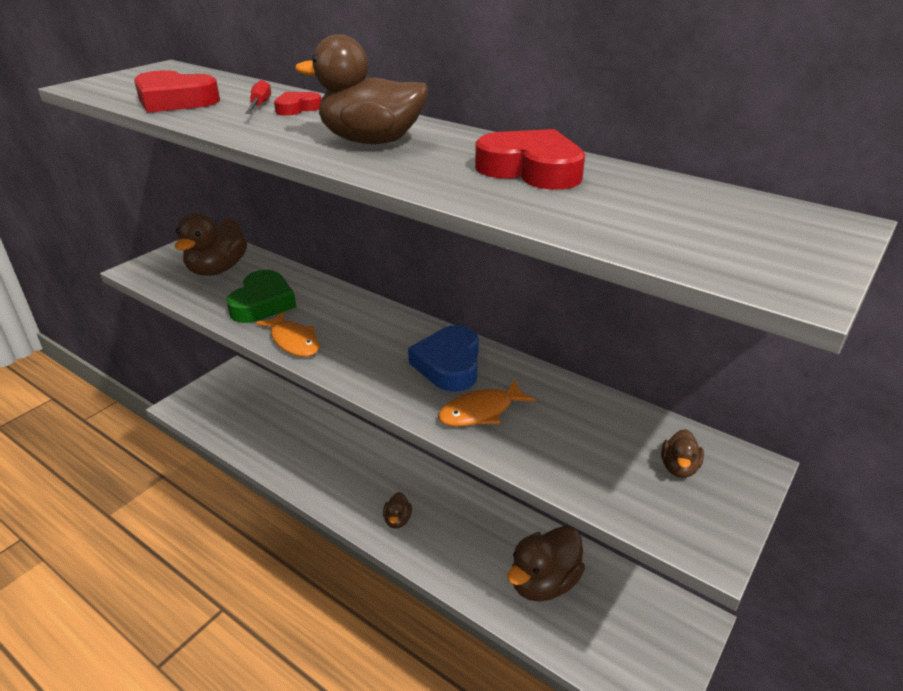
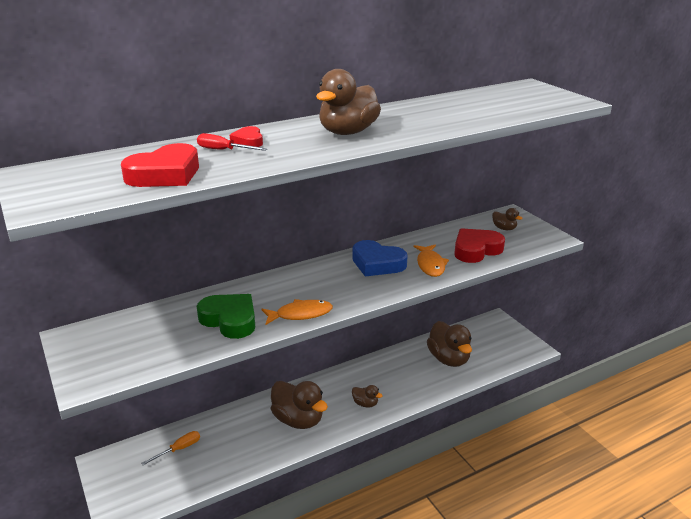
camera: 65 degrees left, 5 degrees down
brown duck [175,213,247,276] -> brown duck moved to [271,381,328,429]
red heart [475,129,585,190] -> red heart moved to [454,228,505,263]
none -> orange screwdriver [141,431,200,465]

